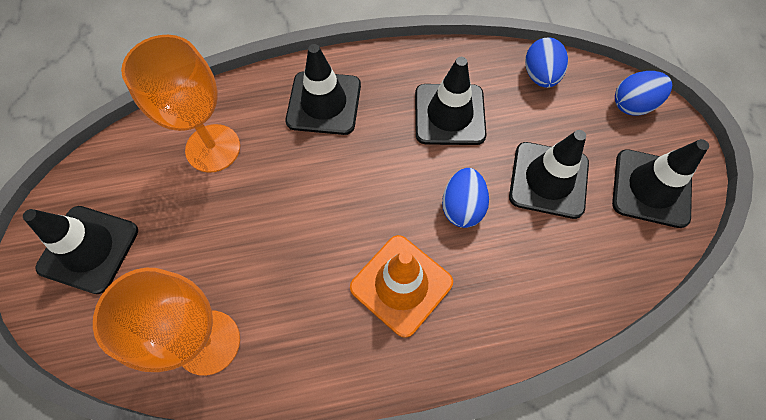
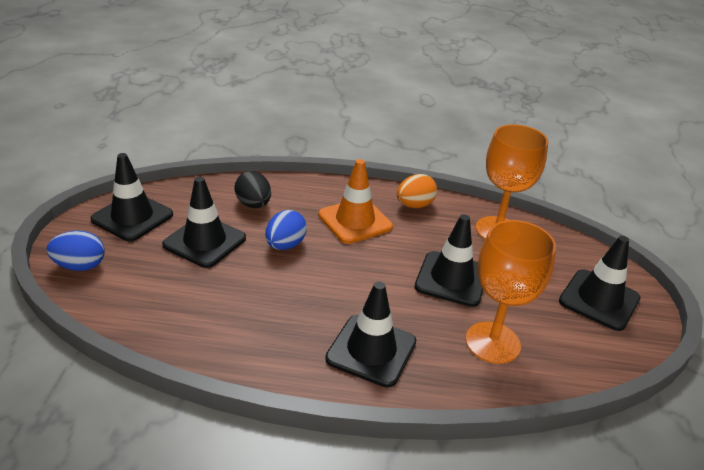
camera: 165 degrees left, 30 degrees down
black traffic cone [415,57,487,145] -> black traffic cone moved to [415,214,483,307]
blue egg [525,37,568,88] -> none
none -> black egg [234,171,271,208]
none -> orange egg [397,174,437,208]

